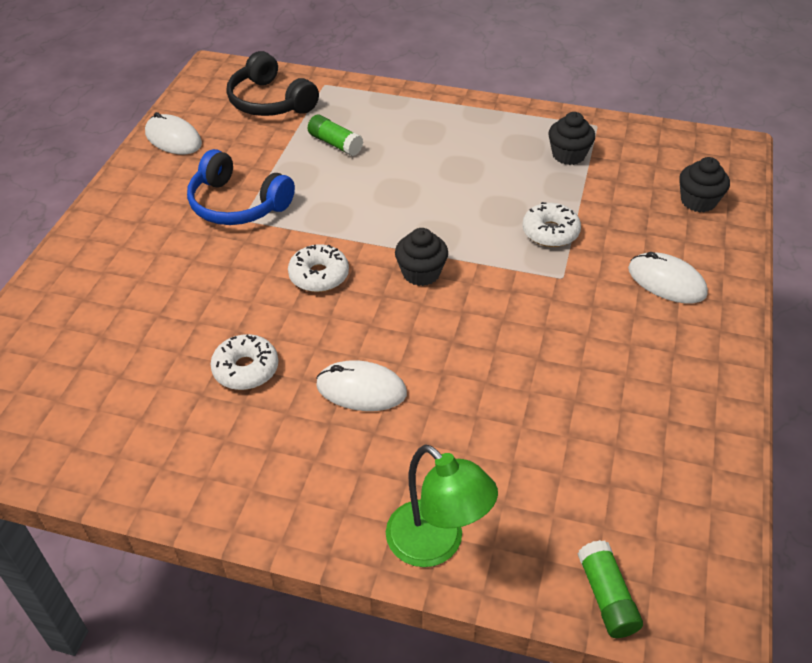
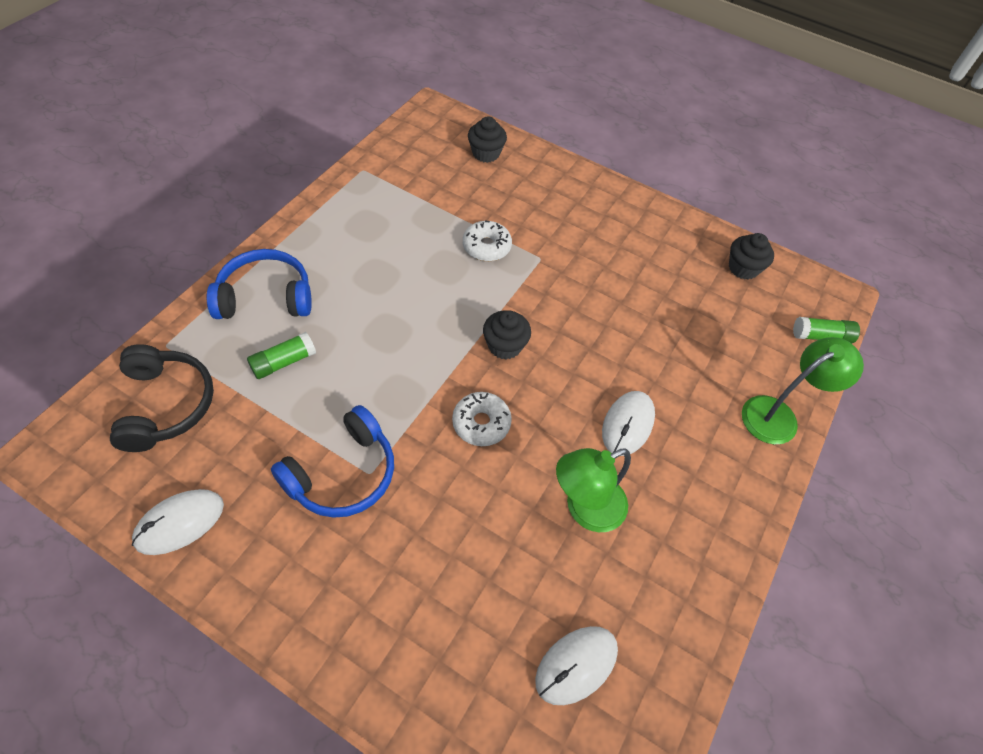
camera: 80 degrees left, 10 degrees up
white donut [210,334,278,390] -> green lamp [556,448,631,532]
black headphones [227,51,319,116] -> black headphones turned 75 degrees counterclockwise [110,344,214,452]
black cupcake [548,112,595,165] -> black cupcake moved to [729,233,774,280]
white mouse [628,252,708,303] -> white mouse moved to [535,626,618,705]
none -> blue headphones [207,249,312,319]

